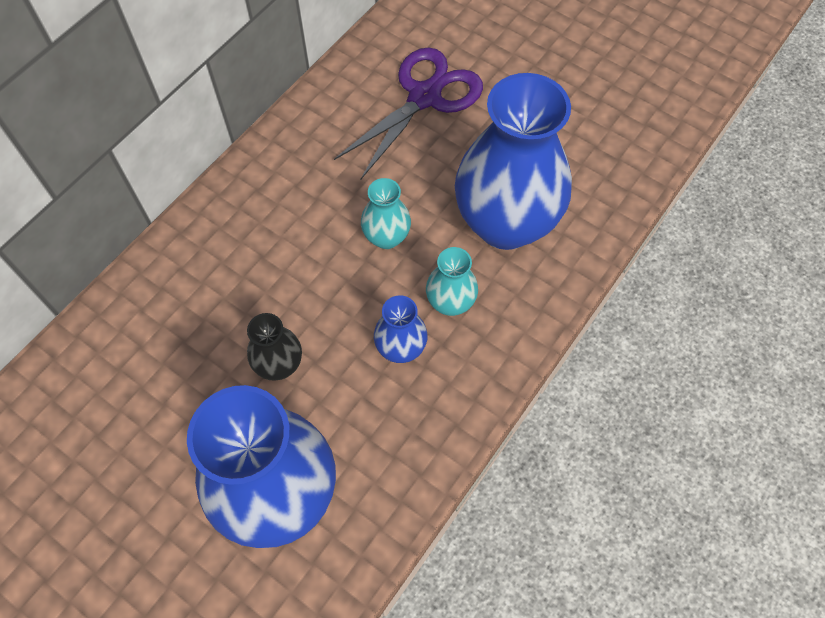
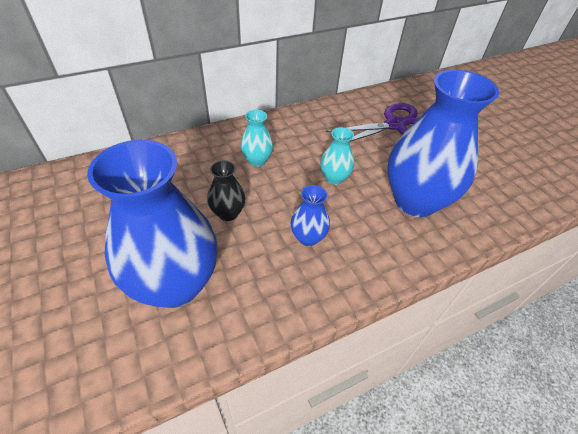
camera: 25 degrees right, 15 degrees down
turquoise vase [426,247,478,316] -> turquoise vase moved to [240,110,273,167]

